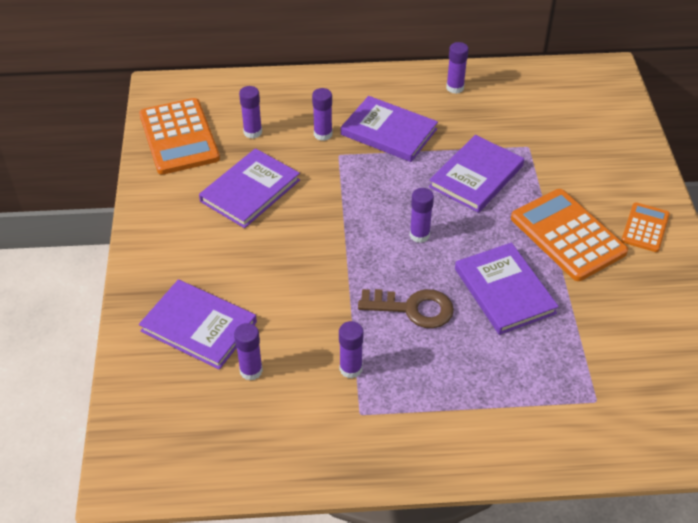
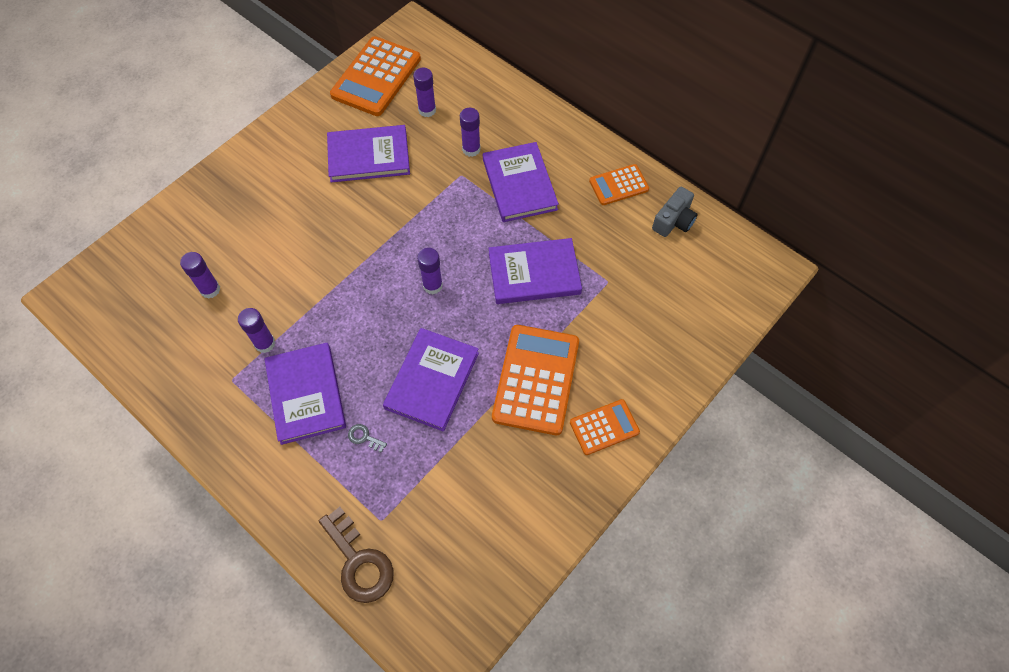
camera: 45 degrees right, 15 degrees up
purple book [139,279,257,370] -> purple book moved to [264,343,346,445]
brown key [358,289,454,328] -> brown key moved to [319,507,394,603]
purple glue stick [446,42,469,94] -> orange calculator [589,164,649,205]
none -> grey key [348,424,387,453]
none -> grey camera [652,187,698,237]

